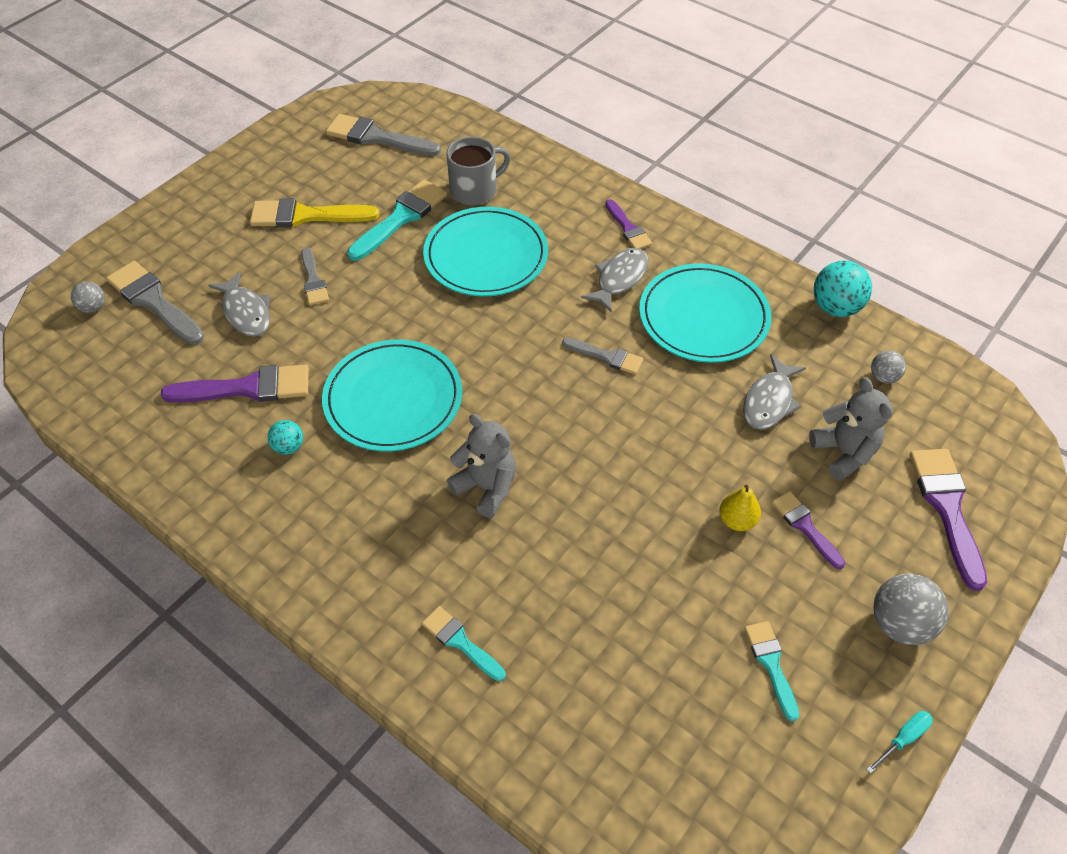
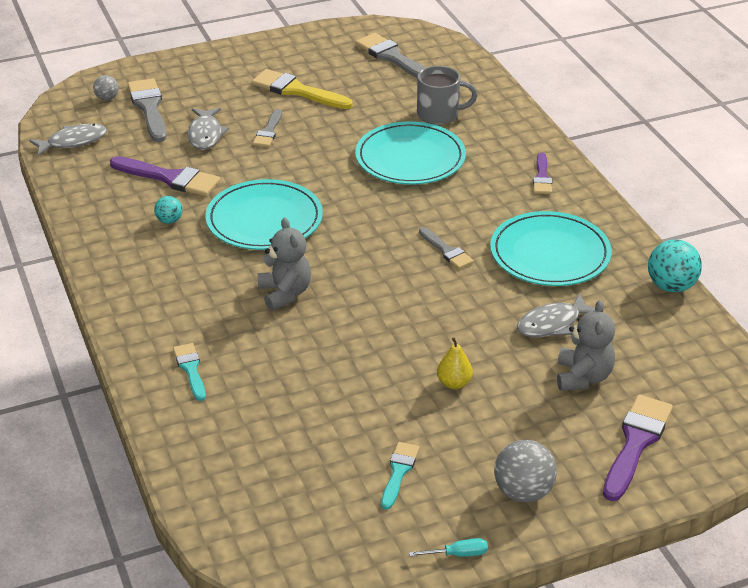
camera: 30 degrees right, 15 degrees down
turquoise brush [347,179,447,261] -> none
grey fish [581,248,648,313] -> grey fish moved to [29,124,107,156]
purple brush [772,491,845,569] -> none
grey ball [871,351,906,383] -> none

